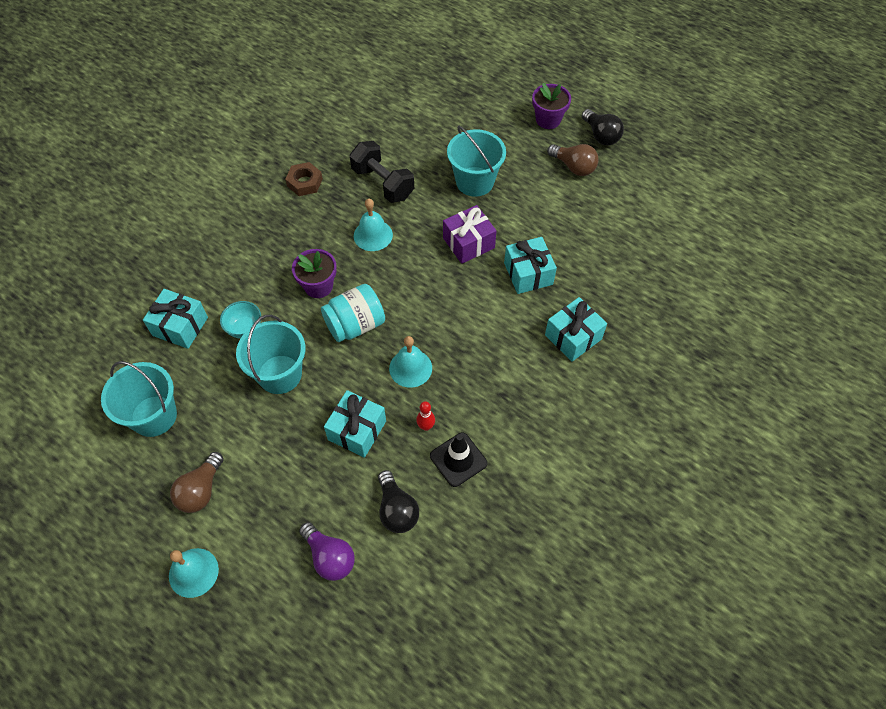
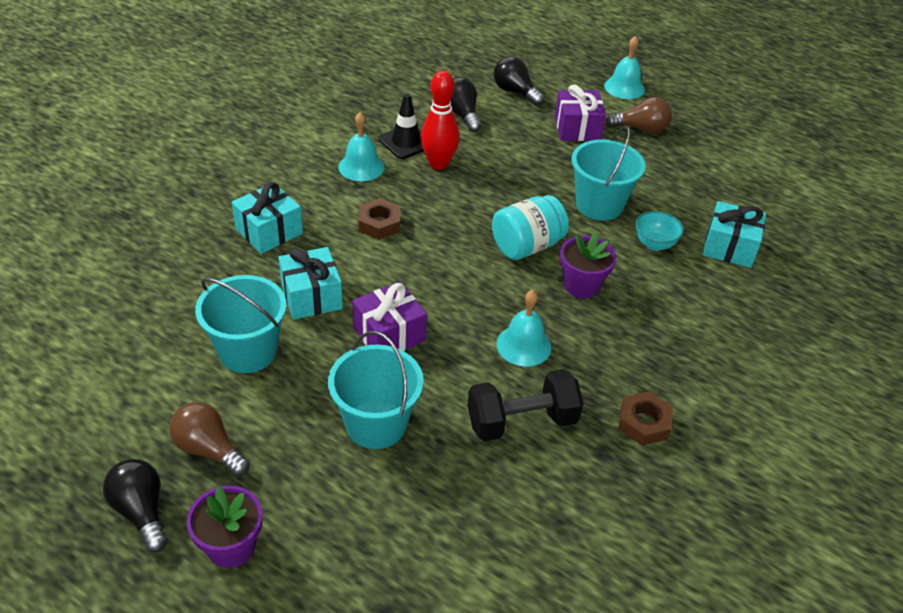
camera: 175 degrees right, 15 degrees down
turquoise bucket [101,361,177,437] -> turquoise bucket moved to [195,275,287,373]
brown light bulb [170,452,224,513] -> brown light bulb turned 75 degrees clockwise [605,97,672,133]
purple light bulb [299,522,355,581] -> black light bulb [493,56,544,105]
turquoise gift [324,390,386,458] -> none
black dumbbell [350,141,414,203] -> black dumbbell turned 60 degrees counterclockwise [468,369,583,441]
turquoise bell [389,336,432,388] -> turquoise bell moved to [338,112,385,181]
red bowling pin [416,401,435,431] -> red bowling pin [421,71,459,170], size x2.01
none -> brown nut [358,198,400,240]
none -> purple gift [555,84,606,141]

